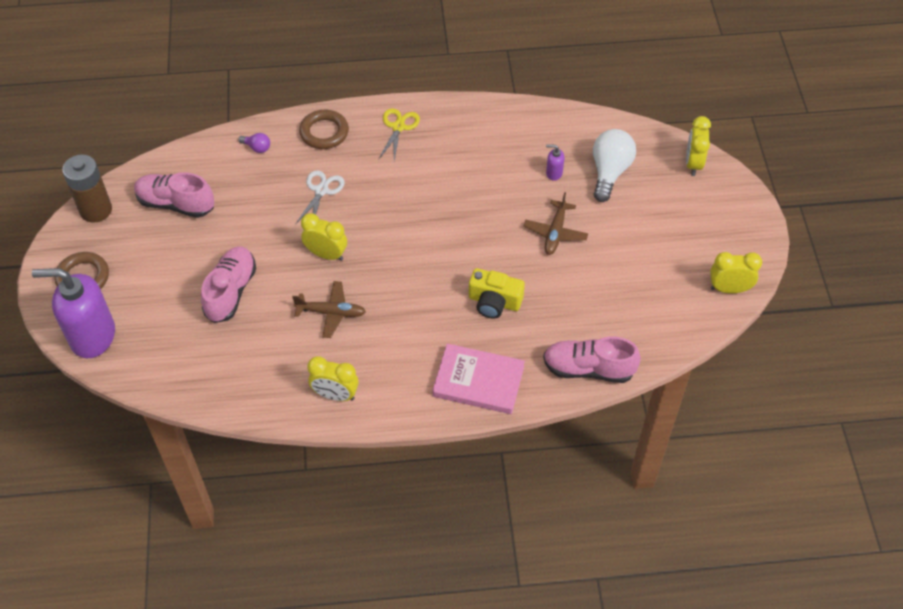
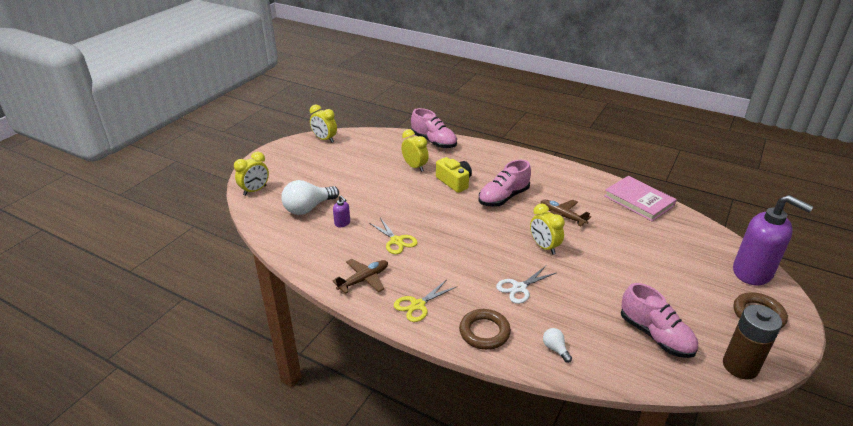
camera: 145 degrees left, 20 degrees down
pink shoe [201,246,256,323] -> pink shoe moved to [479,160,531,207]
purple light bulb [238,133,270,153] -> white light bulb [543,328,572,363]
yellow clock [307,356,359,401] -> yellow clock moved to [401,129,429,172]
pink book [433,344,525,414] -> pink book moved to [604,176,677,221]
brown plane [524,192,588,255] -> brown plane moved to [333,259,388,294]
none -> yellow scissors [369,218,418,254]

